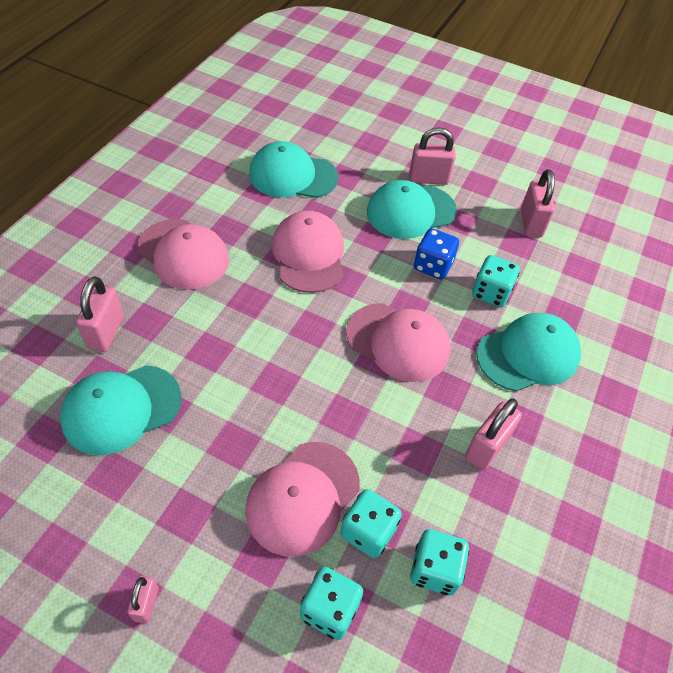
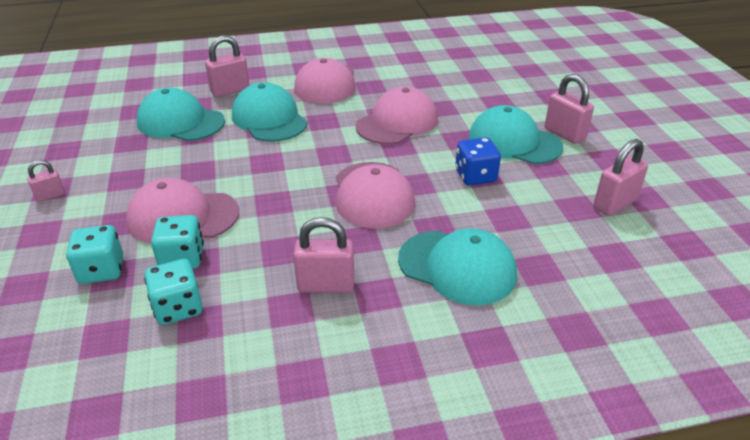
camera: 55 degrees right, 15 degrees down
turquoise cap [249,141,338,198] -> turquoise cap moved to [232,82,308,142]
turquoise dice [472,255,520,307] -> none

